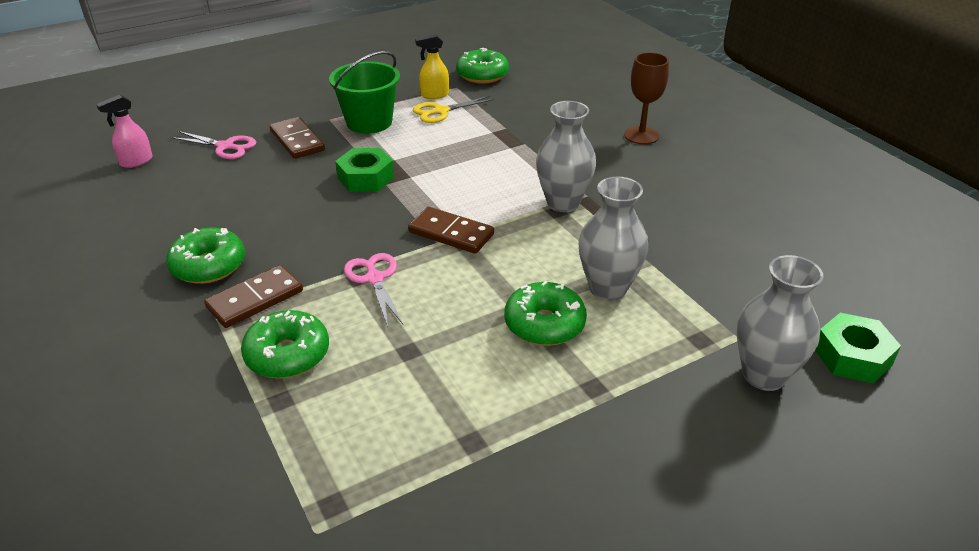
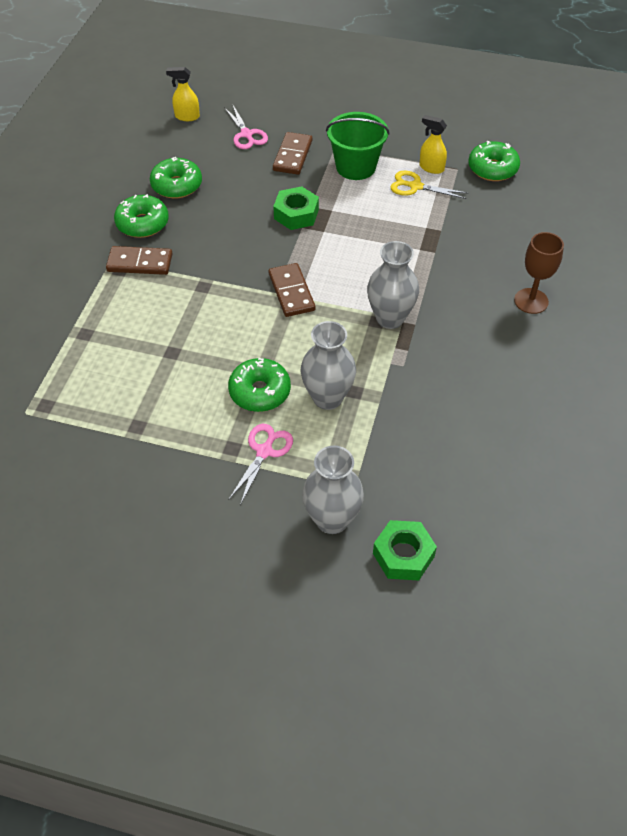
camera: 45 degrees right, 15 degrees up
pink spray bottle [96,95,153,168] -> yellow spray bottle [166,67,200,121]
green donut [241,310,329,379] -> green donut moved to [150,157,202,198]
pink scissors [344,253,403,327] -> pink scissors moved to [229,424,293,505]

